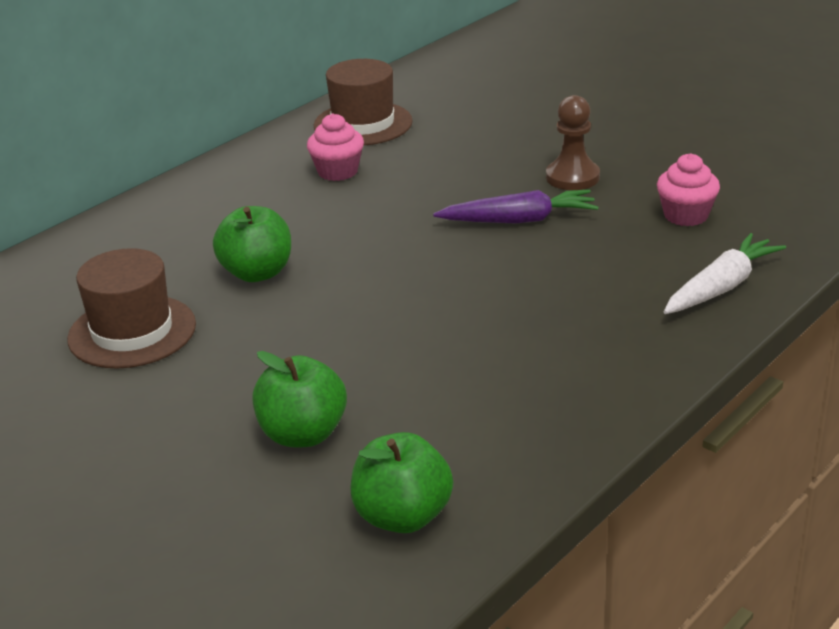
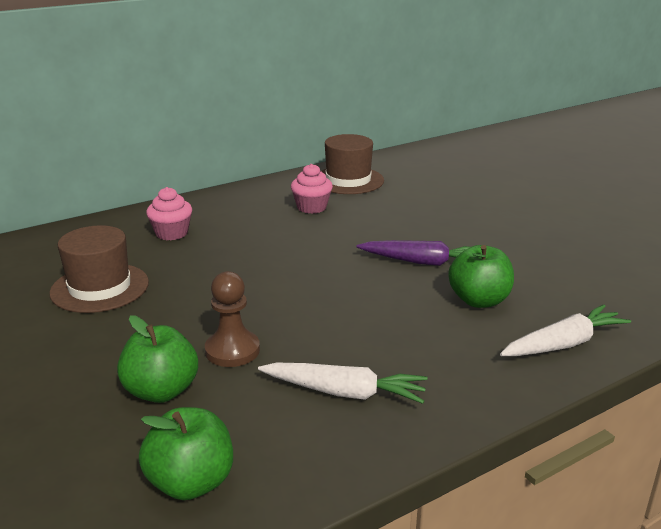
camera: 15 degrees right, 5 degrees down
green apple [213,206,291,282] -> green apple moved to [448,245,514,308]
brown pawn [546,95,600,190] -> brown pawn moved to [205,271,260,367]
pink cupcake [657,153,720,226] -> pink cupcake moved to [146,187,192,240]
none -> white carrot [258,363,428,404]

